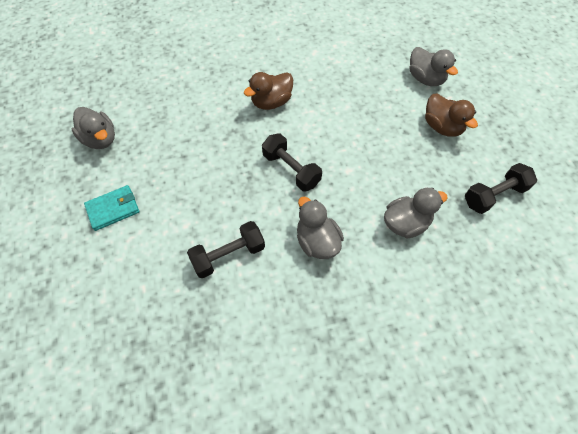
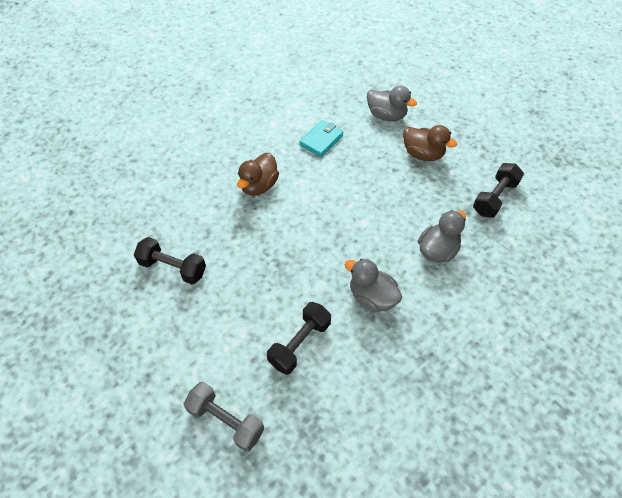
camera: 25 degrees left, 5 degrees down
grey duck [71,107,115,149] -> none
turquoise wallet [84,185,139,231] -> turquoise wallet moved to [300,120,344,157]
black dumbbell [262,133,322,191] -> black dumbbell moved to [134,237,206,284]
none -> grey dumbbell [183,382,264,452]

